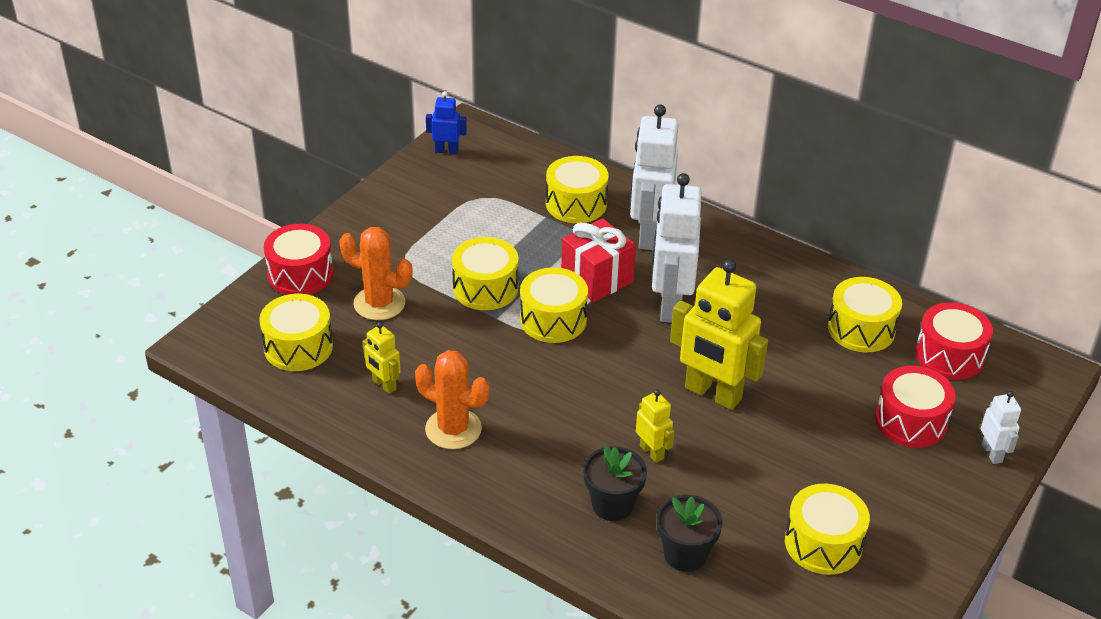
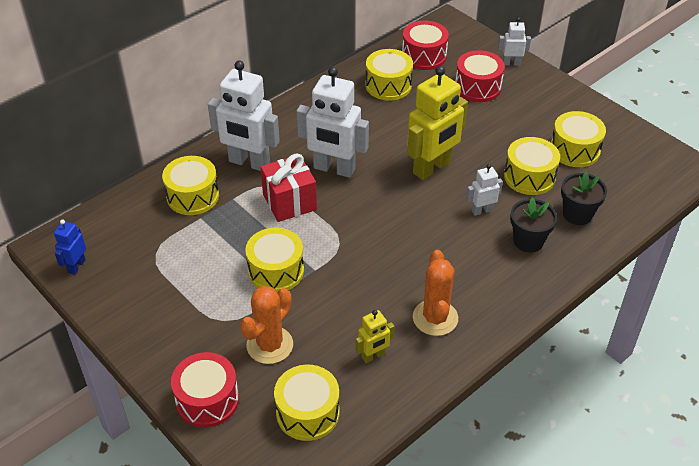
camera: 75 degrees left, 5 degrees up
orange cactus [415,350,489,449] -> orange cactus turned 45 degrees counterclockwise [413,250,458,336]
yellow drum [520,267,588,343] -> yellow drum moved to [504,137,560,195]
yellow robot [636,390,675,463] -> white robot [466,164,503,216]

